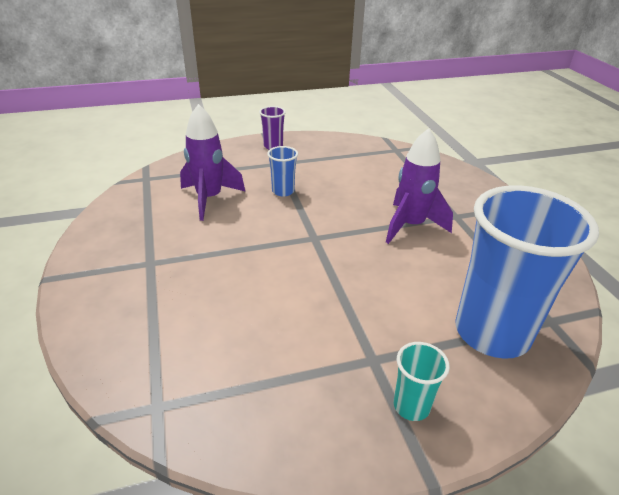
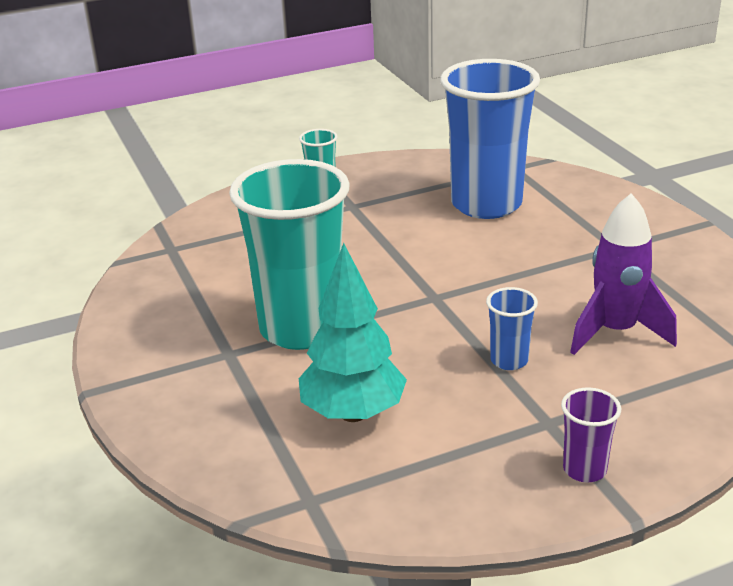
camera: 175 degrees right, 5 degrees down
purple rocket [386,128,453,244] -> turquoise cup [229,159,350,350]
blue cup [455,185,599,359] -> blue cup moved to [440,59,540,219]
none -> turquoise tree [299,243,407,422]

